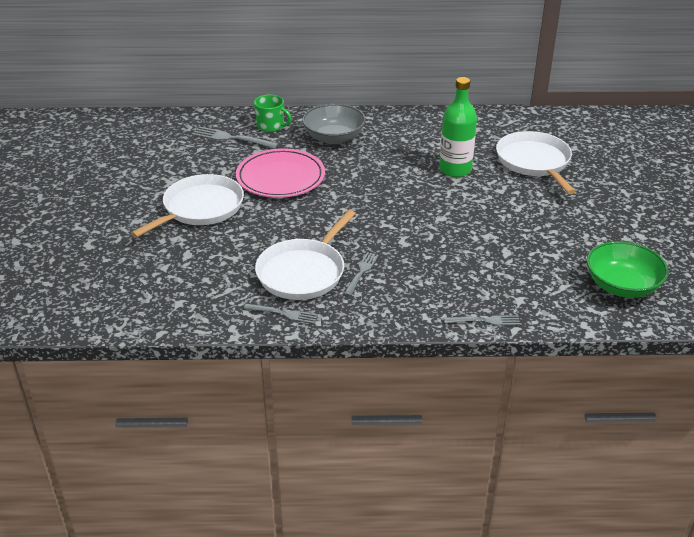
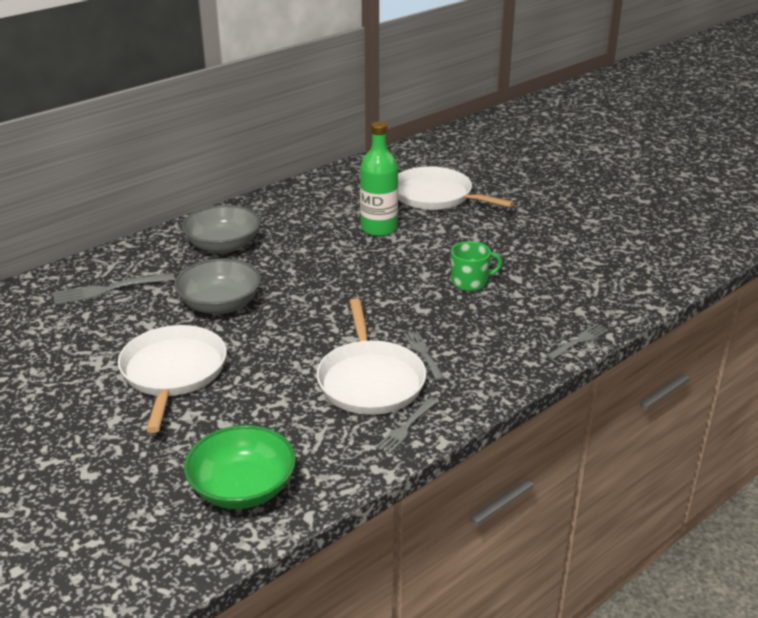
camera: 40 degrees left, 5 degrees down
pink plate [236,148,325,198] -> grey bowl [174,258,261,314]
grey fork [244,304,318,324] -> grey fork turned 150 degrees clockwise [375,398,437,454]
green mug [254,94,292,132] -> green mug moved to [451,241,502,291]
green bowl [587,241,669,298] -> green bowl moved to [184,425,296,509]

